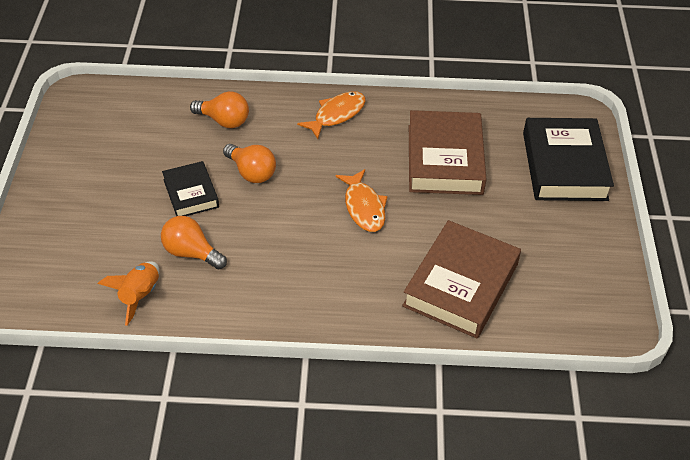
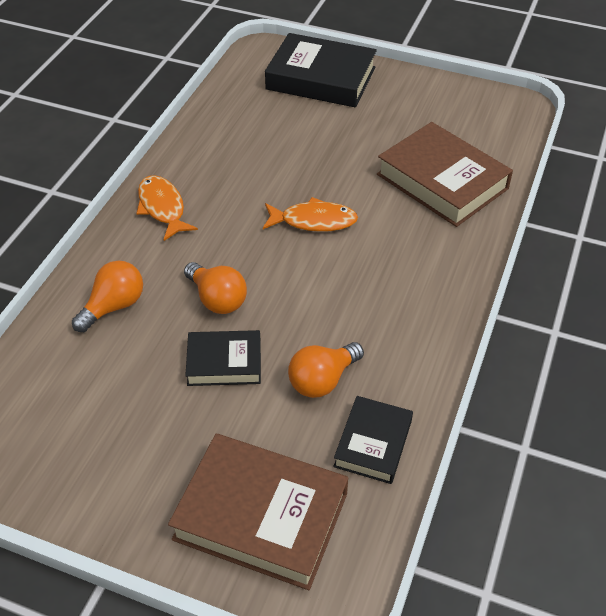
camera: 70 degrees left, 0 degrees up
orange rocket [98,261,159,326] -> black book [333,396,413,484]
orange light bulb [223,144,276,183] -> orange light bulb turned 75 degrees clockwise [184,262,247,314]
brown book [409,110,487,195] -> brown book moved to [168,434,348,590]

